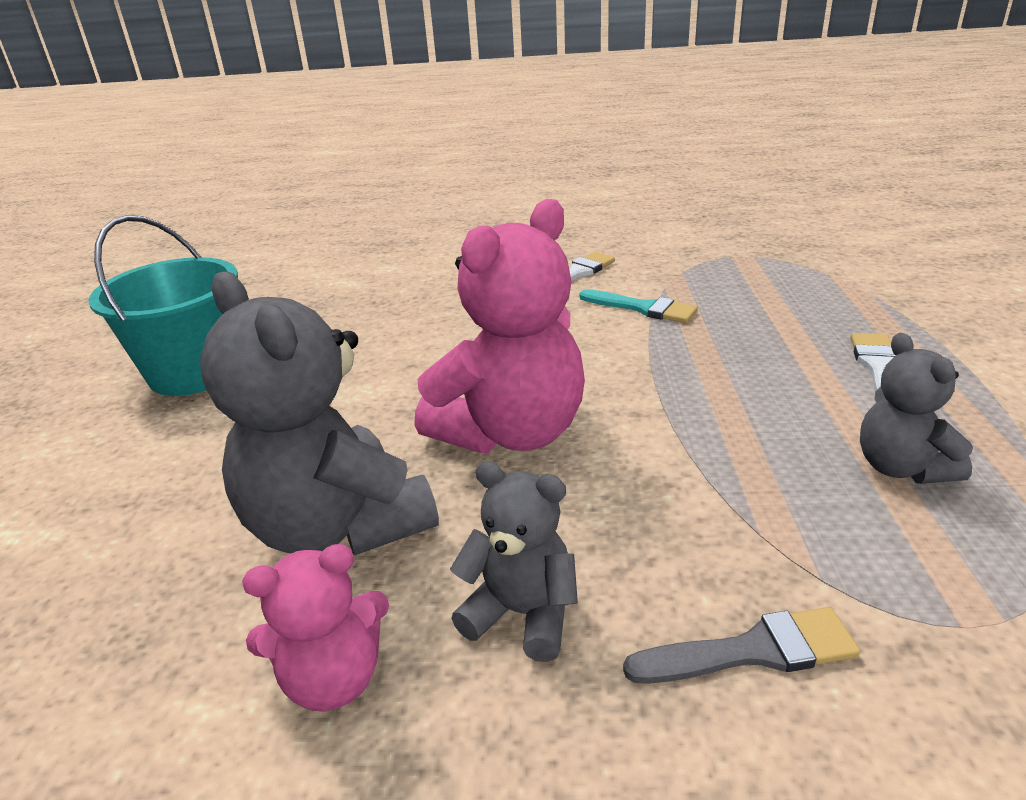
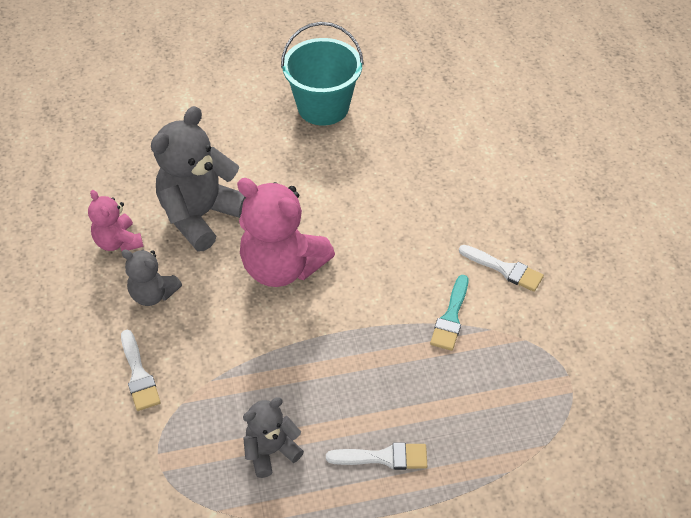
camera: 75 degrees right, 20 degrees up
grey teddy bear [450,461,578,662] -> grey teddy bear turned 105 degrees clockwise [121,250,182,306]
grey brush [623,607,860,684] -> white brush [121,330,161,411]

